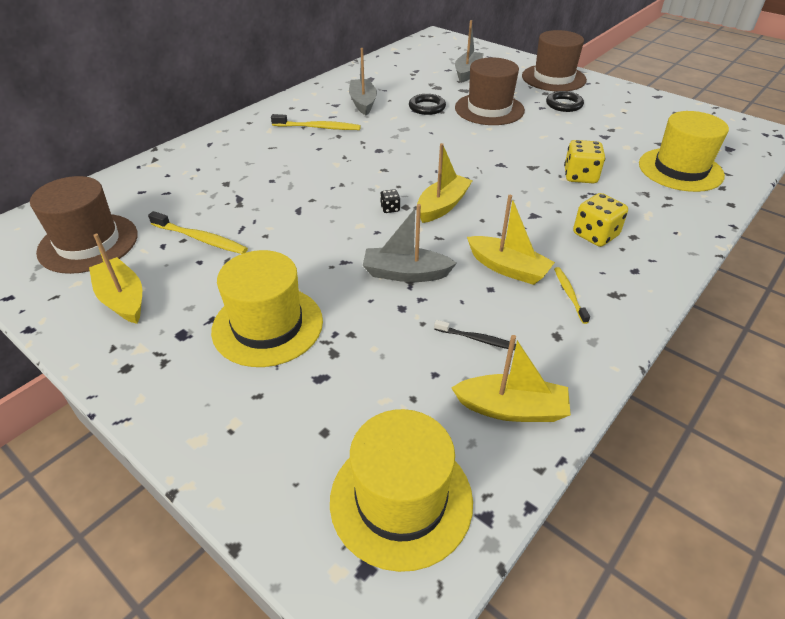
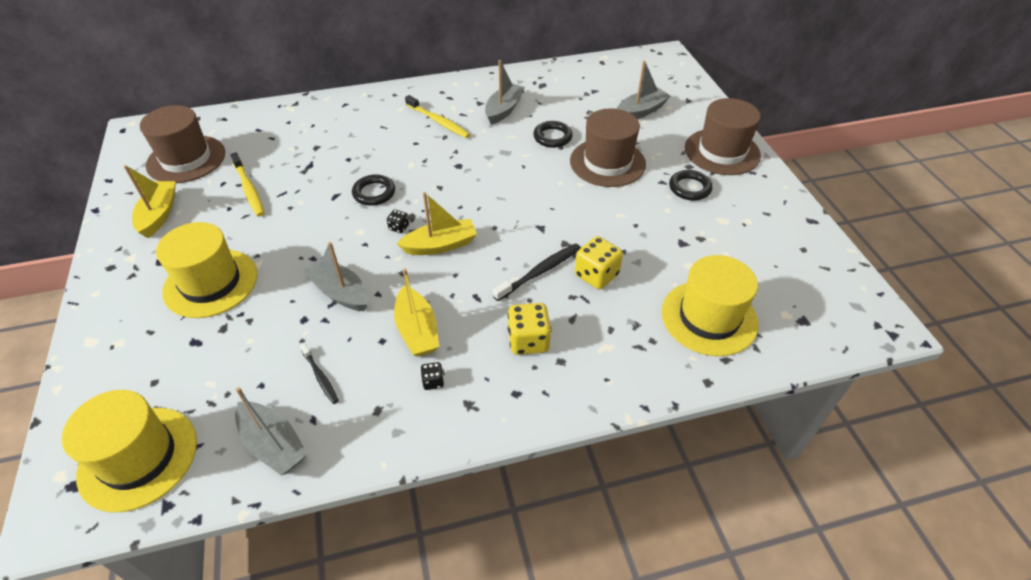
camera: 35 degrees right, 5 degrees up
yellow boat [451,335,571,422] -> grey boat [235,387,308,476]
yellow toothbrush [554,267,590,324] -> black dice [421,362,444,390]
none -> black ring [352,174,395,206]
none -> black toothbrush [493,243,581,301]

